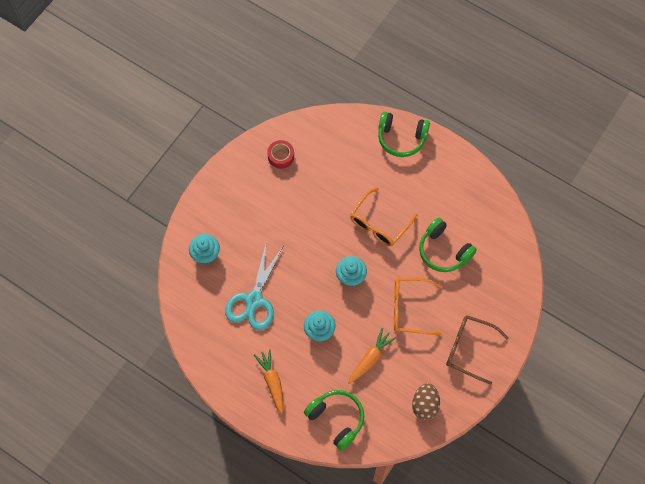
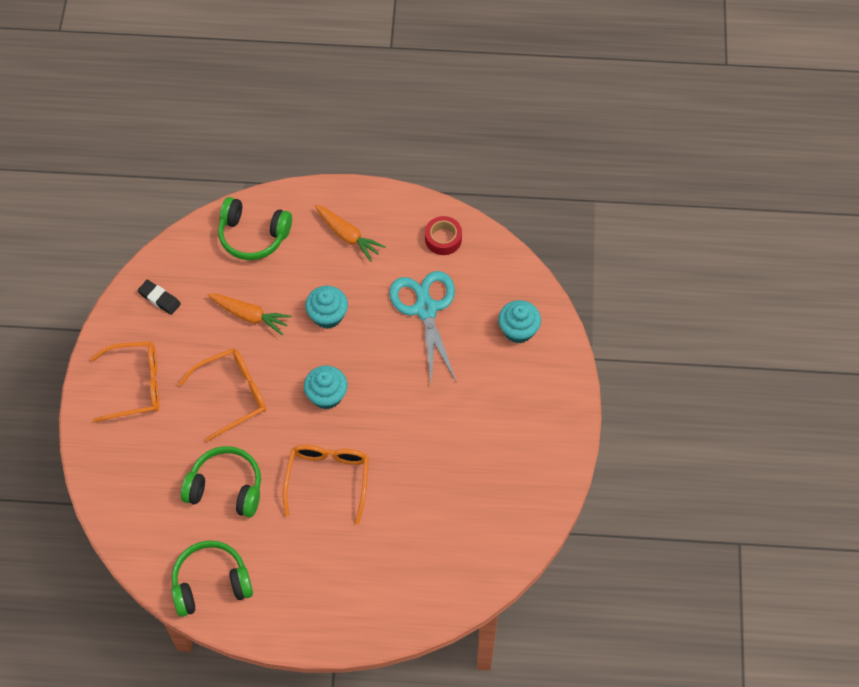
camera: 150 degrees right, 5 degrees down
red tape [267,140,294,169] -> red tape moved to [425,216,462,255]
orange carrot [348,328,396,384] -> orange carrot turned 75 degrees counterclockwise [208,294,292,335]
green headphones [378,111,430,157] -> green headphones moved to [171,540,253,617]
brown egg [412,383,440,420] -> black eraser [138,280,181,315]
brown glasses [446,315,508,385] -> orange glasses [90,341,159,423]

